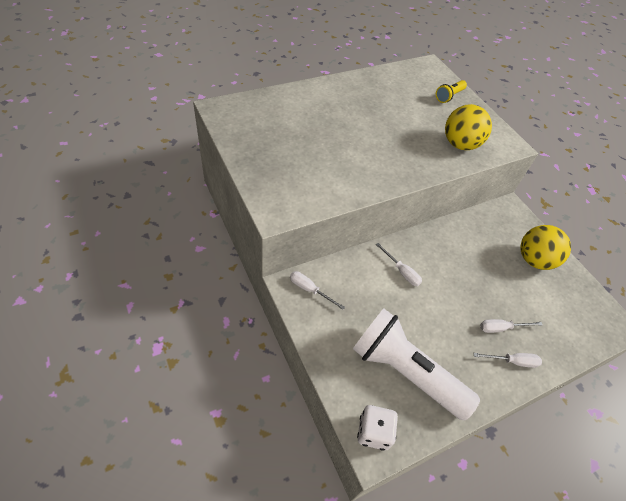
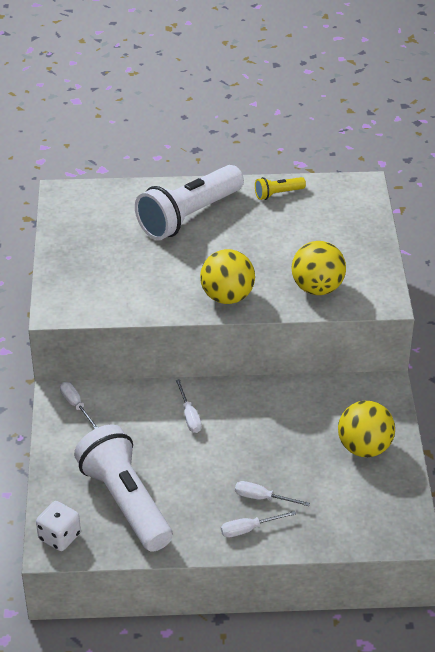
camera: 30 degrees right, 10 degrees down
yellow flashlight [436,80,467,103] -> yellow flashlight moved to [255,177,306,200]
white screwdriver [474,353,542,368] -> white screwdriver turned 135 degrees clockwise [221,511,296,537]
none -> white flashlight [135,165,244,240]
none -> yellow ball [200,249,255,304]

